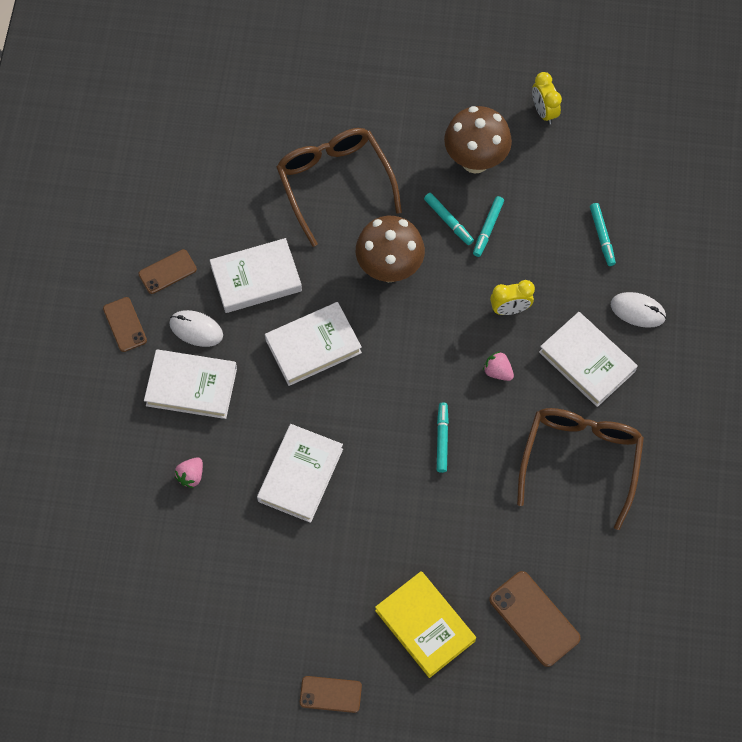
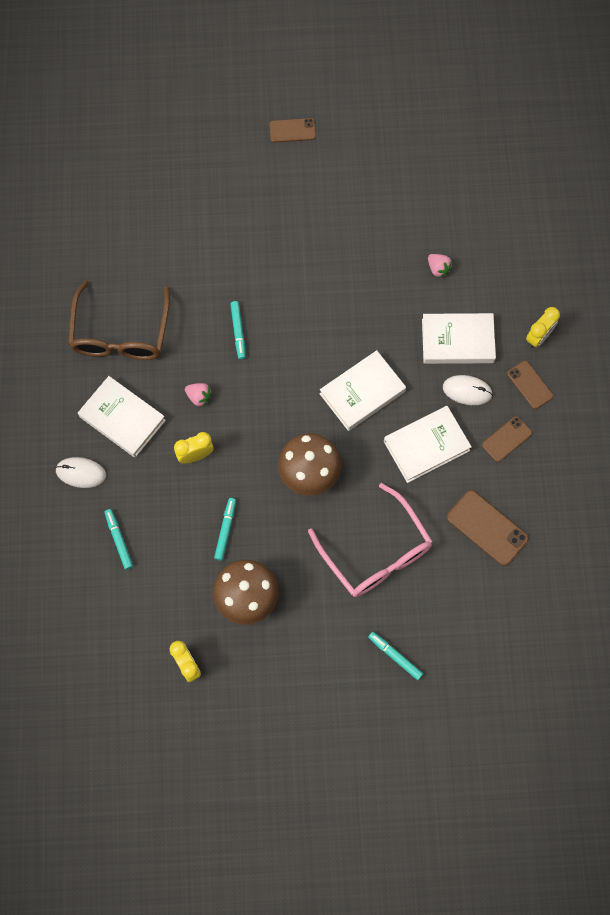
camera: 170 degrees right, 5 degrees up
pink strawberry [175,457,203,488] -> pink strawberry turned 120 degrees clockwise [428,254,452,278]
white book [257,424,343,523] -> none
brown glasses [276,128,402,247] -> pink glasses [308,483,433,597]
yellow book [375,571,476,678] -> none
turquoise marker [424,193,474,245] -> turquoise marker moved to [368,632,423,680]
brown phone [489,571,581,667] -> brown phone moved to [447,490,529,566]
none -> yellow clock [526,307,560,348]

